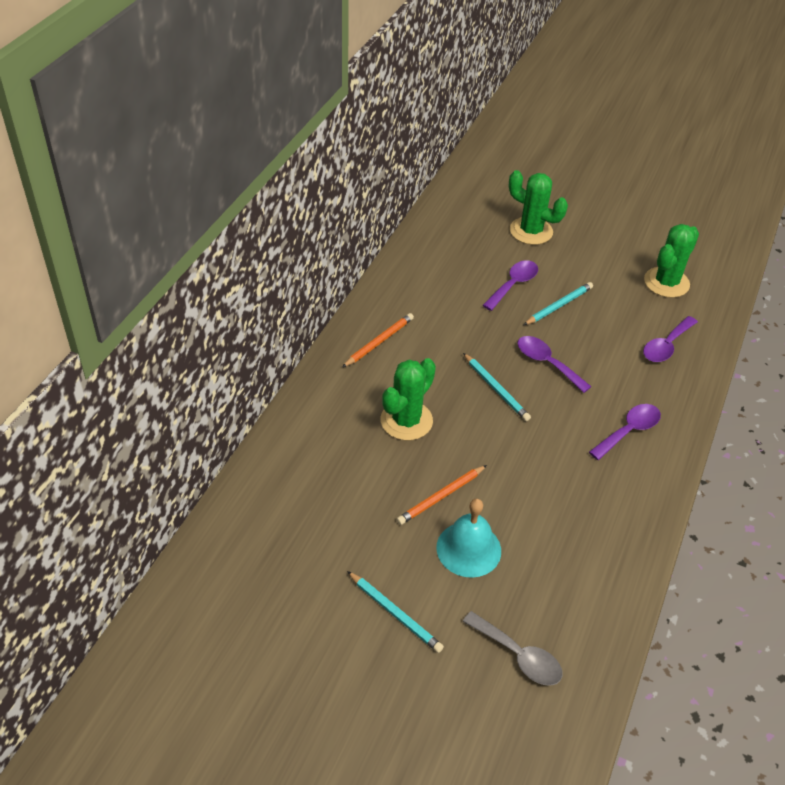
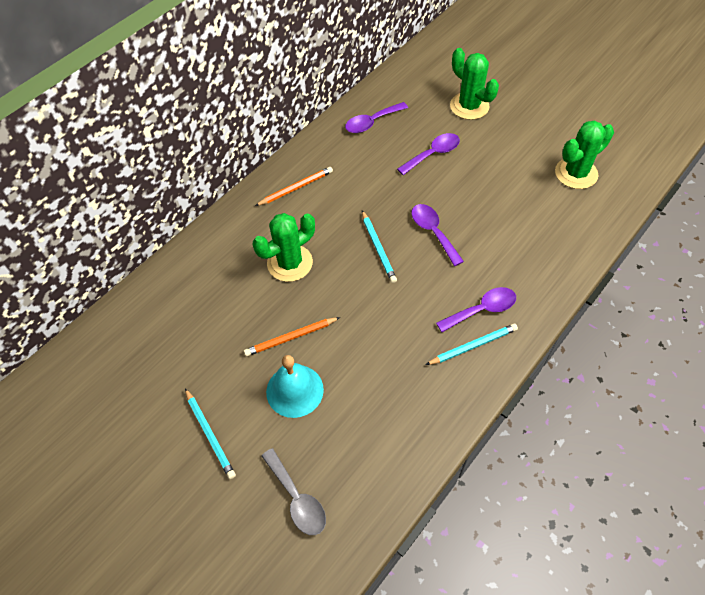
camera: 20 degrees right, 10 degrees up
turquoise pencil [524,282,593,325] -> turquoise pencil moved to [426,324,518,365]
purple spoon [643,316,698,362] -> purple spoon moved to [345,102,408,133]

